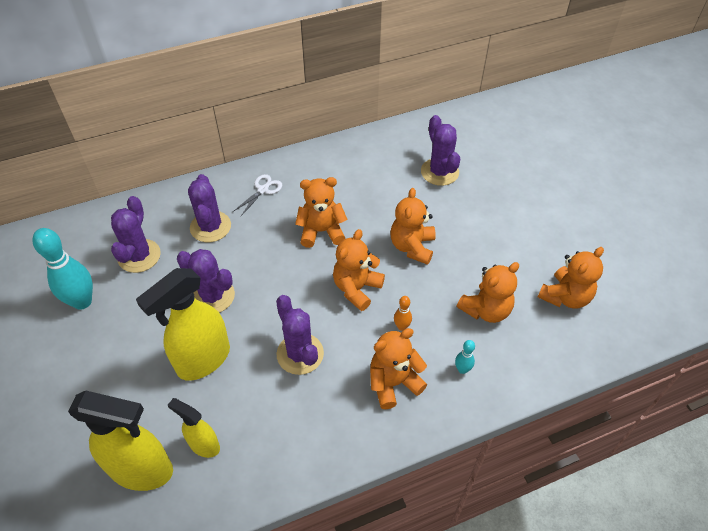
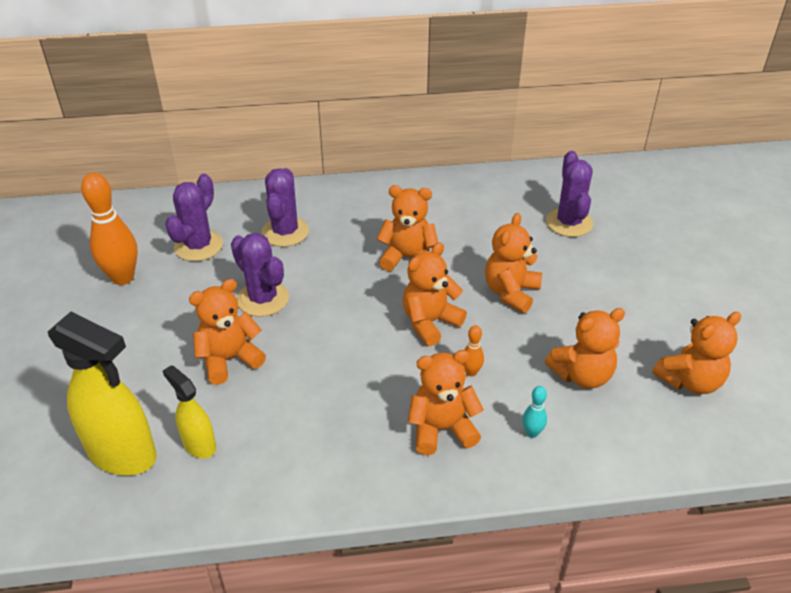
camera: 15 degrees right, 10 degrees down
turquoise bowling pin [32,228,93,310] -> orange bowling pin [81,173,138,285]
yellow spray bottle [136,268,230,381] -> orange teddy bear [189,279,266,385]
white scissors [233,174,282,216] -> none
purple cactus [276,295,324,375] -> none

